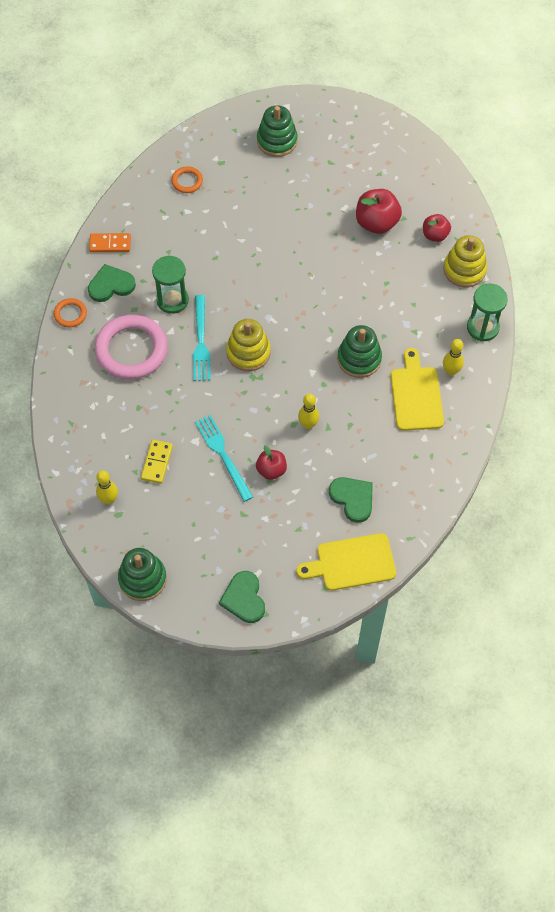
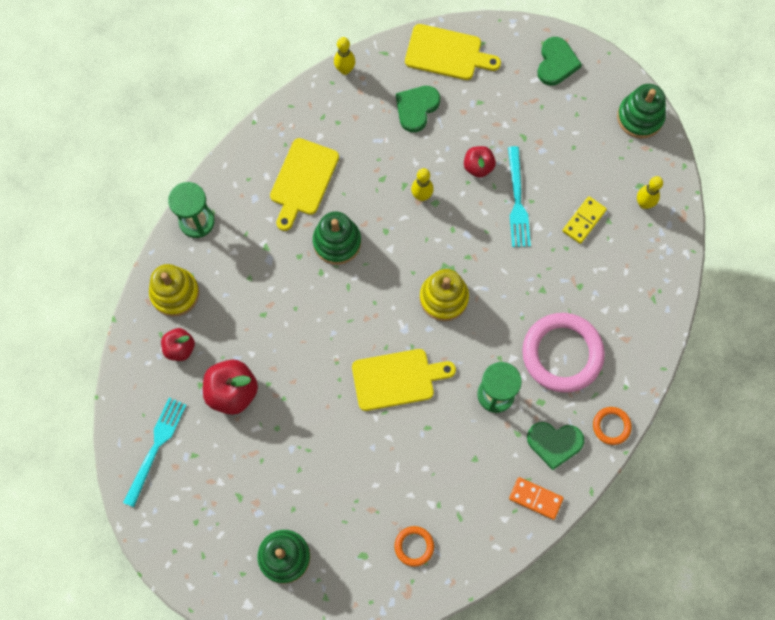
camera: 155 degrees left, 10 degrees up
turquoise fork [193,295,211,381] -> turquoise fork moved to [123,398,186,507]
green heart [329,477,373,523] -> green heart turned 45 degrees clockwise [396,86,440,132]
yellow bowling pin [443,339,464,376] -> yellow bowling pin moved to [334,37,355,75]
none -> yellow cutting board [352,349,456,411]

